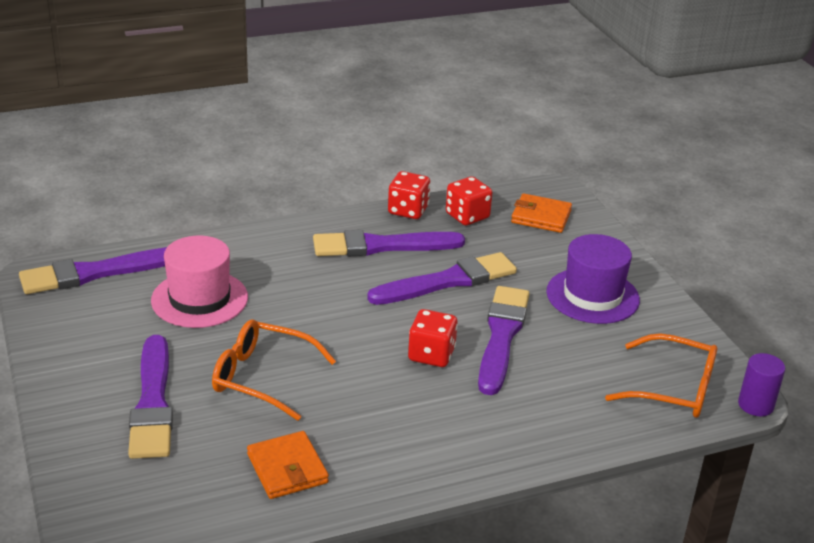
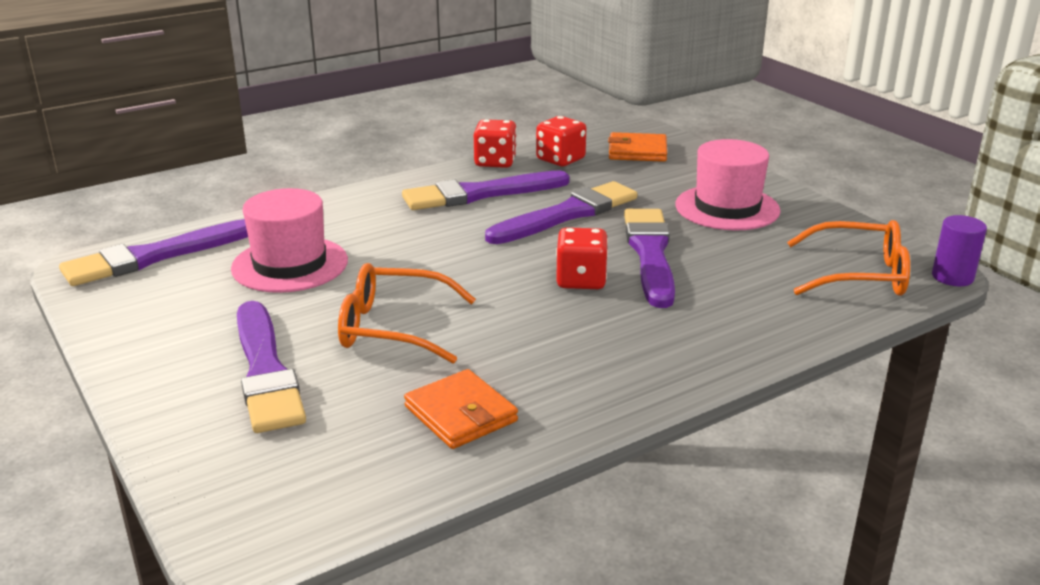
camera: 10 degrees left, 5 degrees down
purple hat [546,234,640,324] -> pink hat [676,139,781,231]

